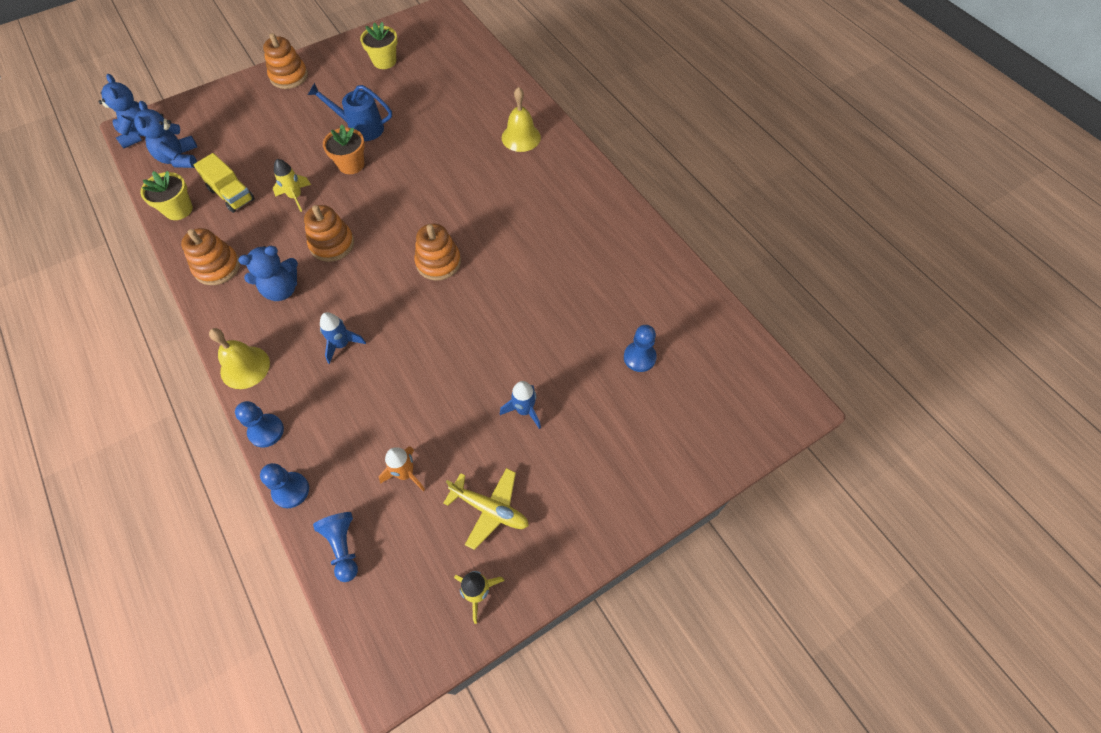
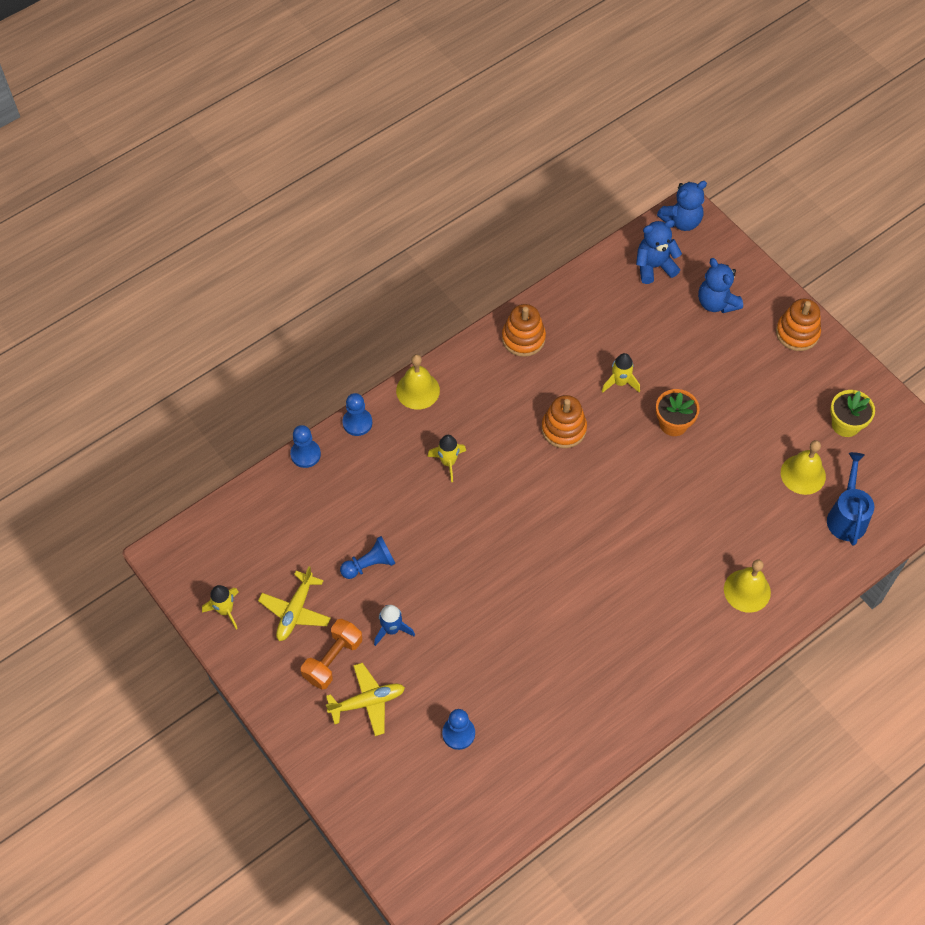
camera: 85 degrees right, 0 degrees up
yellow flower pot [140,171,193,220] -> none
yellow truck [194,153,255,213] -> none
blue teddy bear [238,246,298,301] -> blue teddy bear moved to [698,258,743,313]
blue watering can [308,83,392,141] -> blue watering can moved to [827,452,875,546]
blue pawn [313,512,358,582] -> blue pawn moved to [340,536,396,579]
blue rocket [320,312,366,364] -> yellow rocket [427,435,466,482]
orange rocket [378,446,425,491] -> none
orange stacking toy [414,223,461,281] -> none
none -> orange dumbbell [301,619,362,690]
none -> yellow plane [326,663,405,736]
none -> yellow bell [781,440,826,495]

